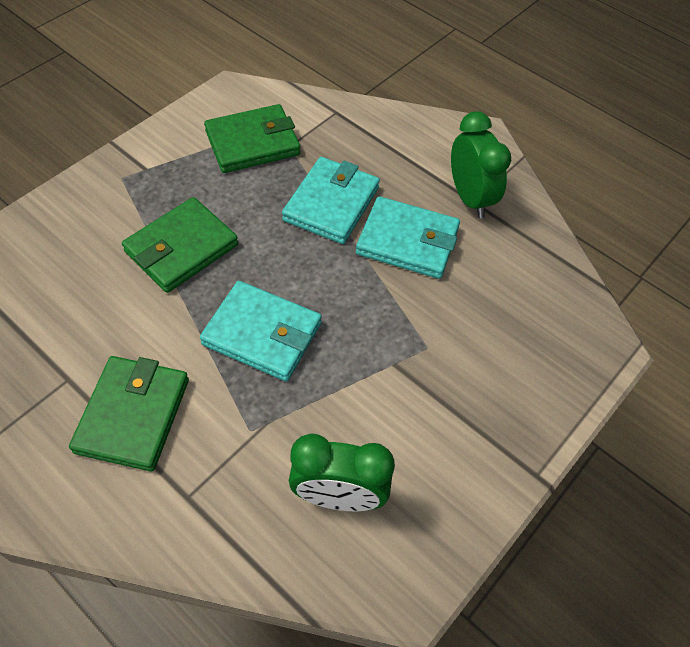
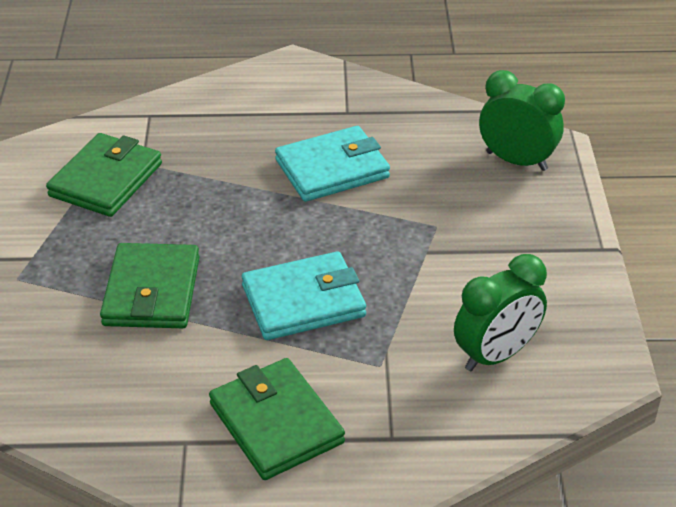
camera: 40 degrees left, 15 degrees down
turquoise wallet [282,157,380,244] -> none
green clock [451,111,511,218] -> green clock moved to [479,70,565,171]

